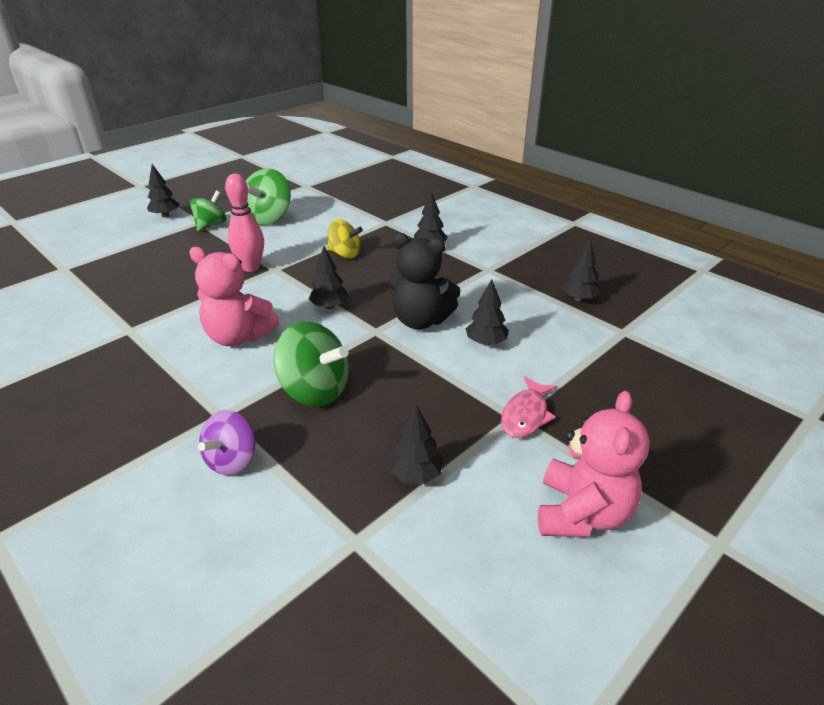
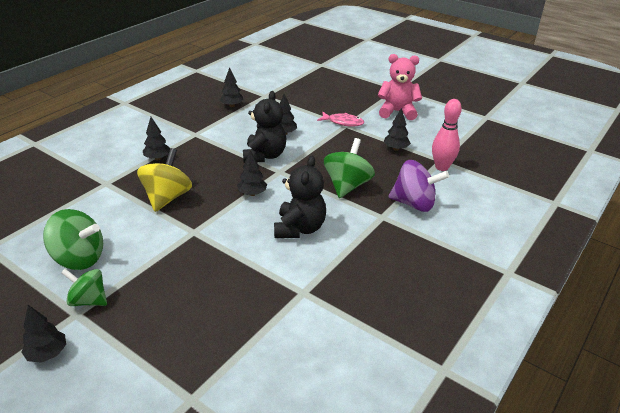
camera: 100 degrees left, 0 degrees up
pink teddy bear [189,247,279,346] -> black teddy bear [274,156,326,238]
purple spinning top [198,410,255,475] -> purple spinning top [389,160,449,212], size x1.51
pink bowling pin [225,174,264,272] -> pink bowling pin moved to [432,99,462,171]
yellow spinning top [327,219,363,258] -> yellow spinning top [137,148,192,212], size x1.51

